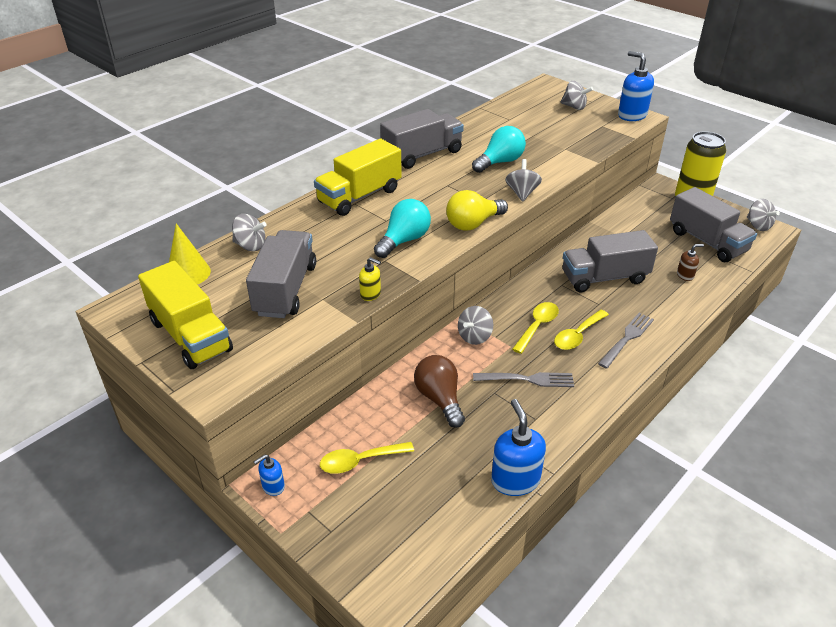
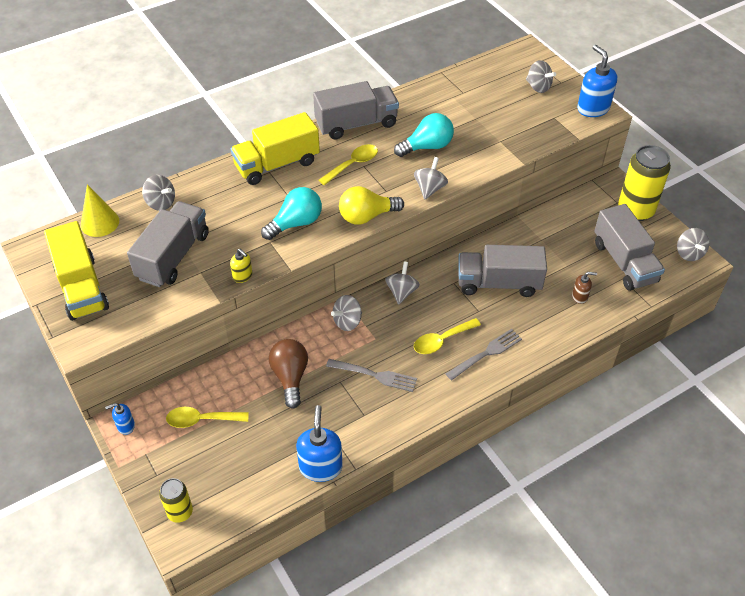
camera: 15 degrees right, 10 degrees up
yellow spoon [512,302,559,354] -> yellow spoon moved to [319,144,378,185]
none -> yellow can [159,478,193,523]
none -> grey spinning top [385,261,420,304]

